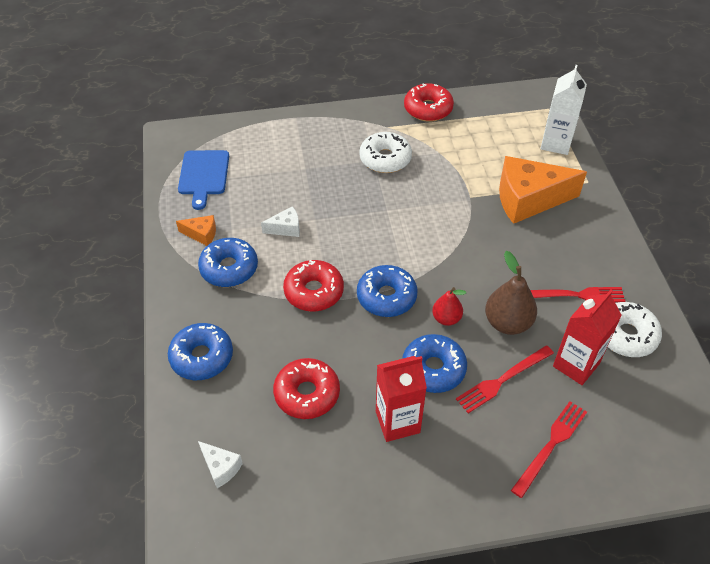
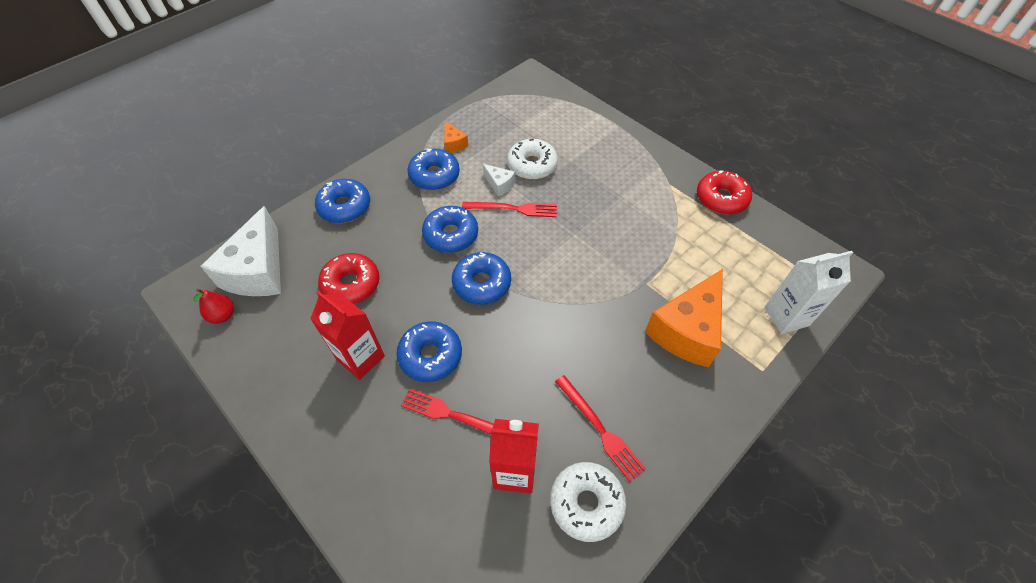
camera: 55 degrees right, 5 degrees up
blue cutting board [178,150,229,210] -> none
white cheese [198,441,243,488] -> white cheese [201,206,281,296], size x2.22
red donut [283,260,344,312] -> blue donut [422,206,478,253]
white donut [359,132,412,173] -> white donut moved to [507,139,558,180]
red pear [432,287,466,326] -> red pear moved to [193,289,234,323]
brown pear [485,251,537,335] -> none
orange cheese [499,156,587,224] -> orange cheese turned 105 degrees counterclockwise [645,269,723,367]
red fork [511,401,587,498] -> red fork moved to [462,202,557,217]

